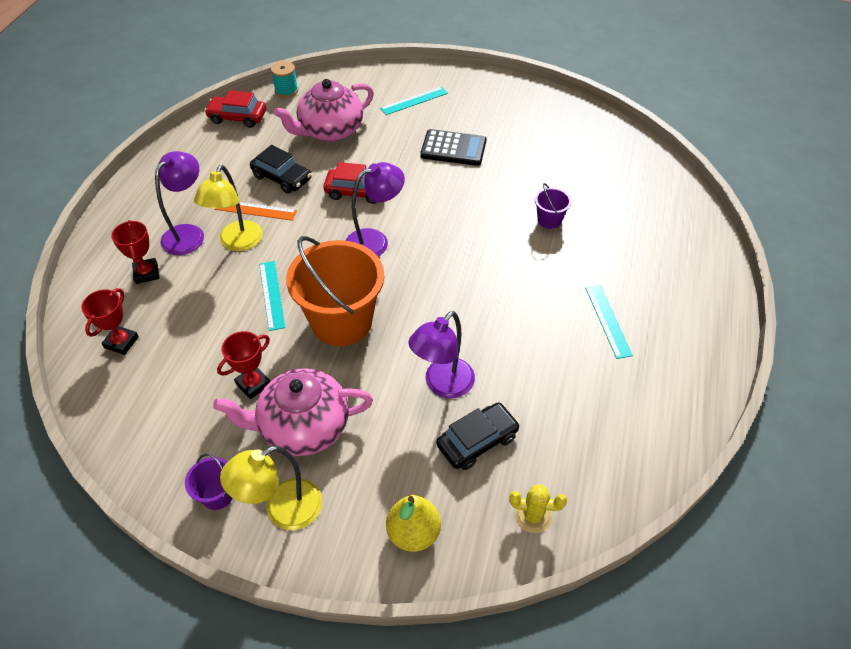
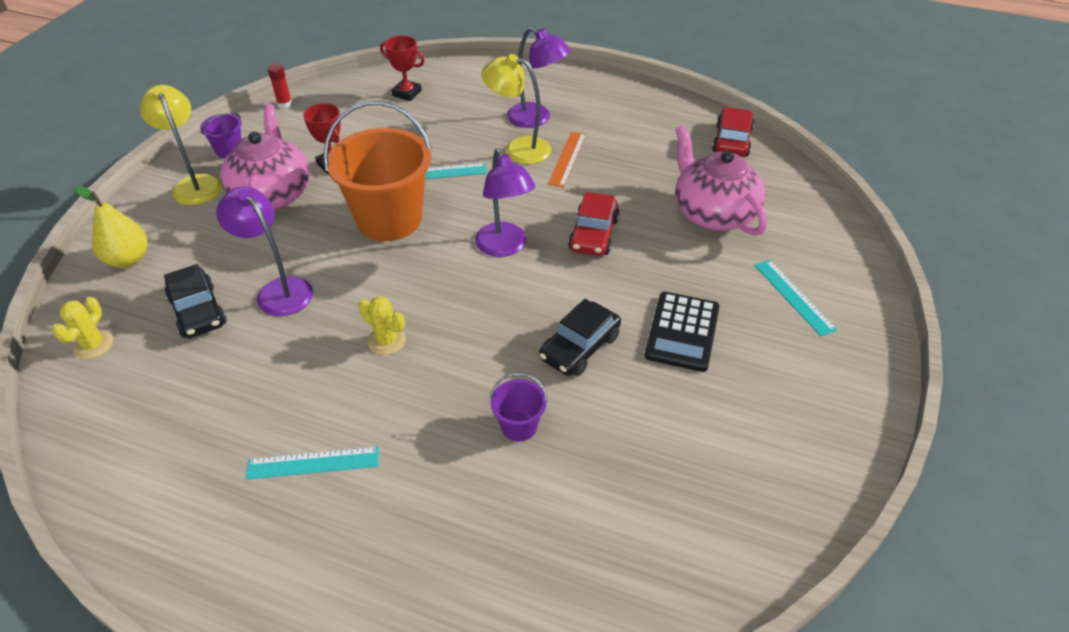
camera: 95 degrees right, 5 degrees down
red trophy [111,220,159,284] -> none
black car [250,145,312,194] -> black car moved to [539,299,621,376]
turquoise spool [271,61,298,98] -> none
none -> red glue stick [268,63,292,108]
none -> yellow cactus [359,296,406,355]

